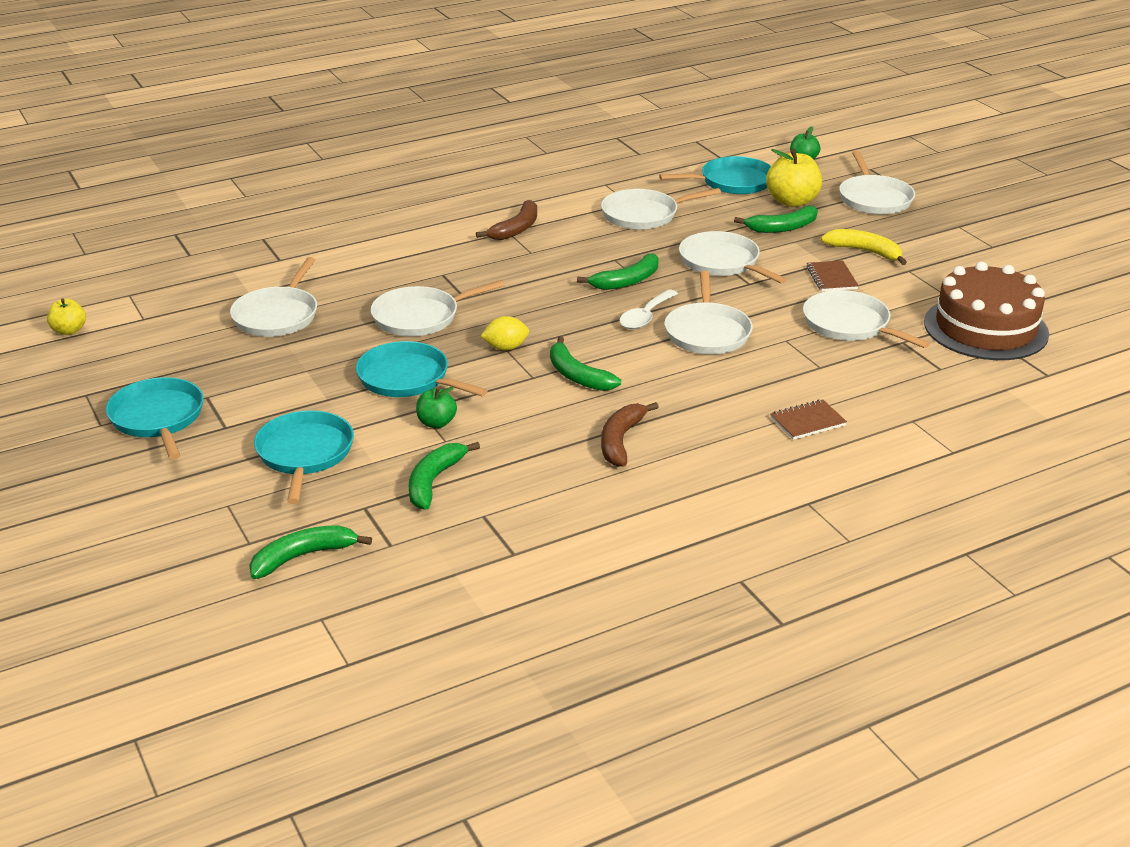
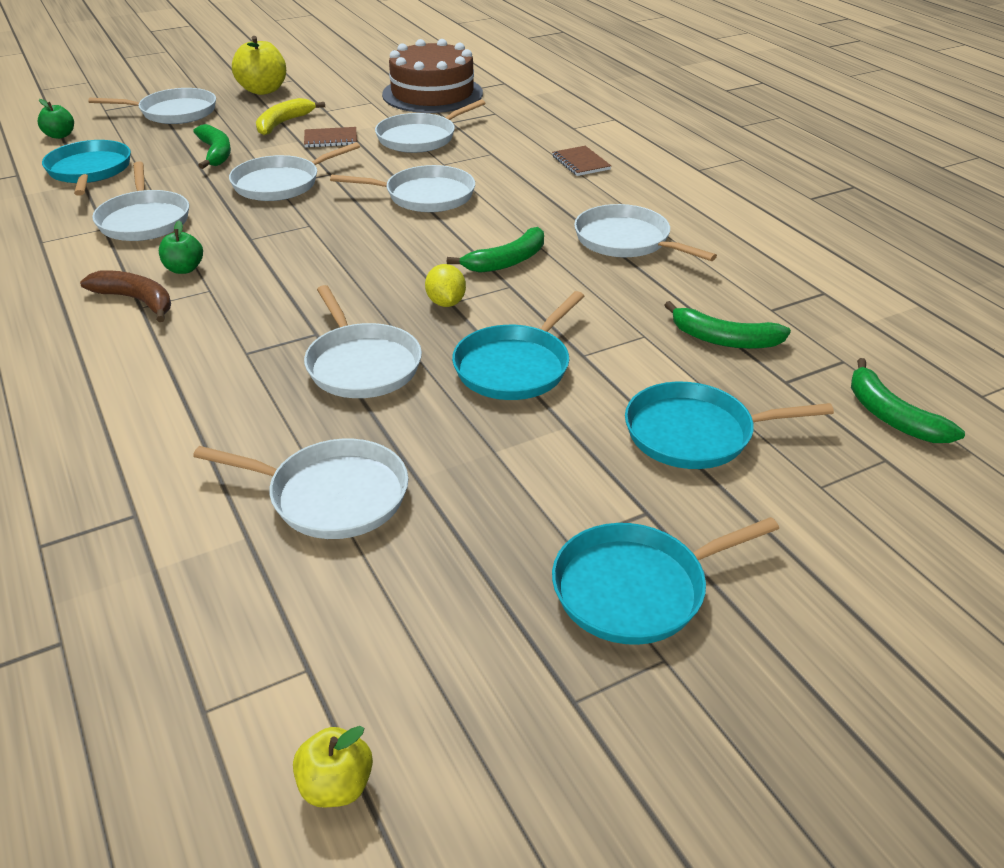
camera: 90 degrees left, 5 degrees up
green apple [416,387,457,428] -> green apple moved to [159,221,203,274]
green banana [577,253,658,290] -> none
brown banana [601,402,659,467] -> white pan [574,204,717,261]
white spoon [619,289,678,329] -> none
yellow apple [766,149,822,207] -> yellow apple moved to [232,36,286,95]

